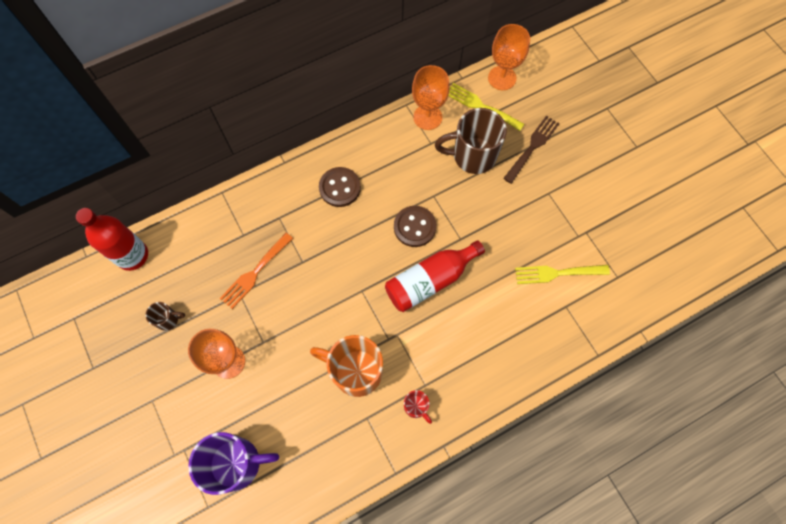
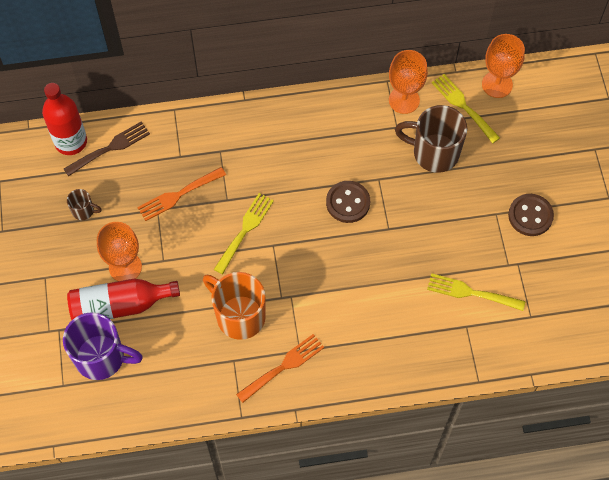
camera: 20 degrees right, 5 degrees down
brown button [319,167,361,207] -> brown button moved to [508,194,554,236]
red bottle [385,240,485,312] -> red bottle moved to [67,279,180,320]
red mug [404,390,432,424] -> orange fork [236,334,324,403]
brown fork [503,116,560,184] -> brown fork moved to [64,121,150,176]
none -> yellow fork [214,193,274,274]

